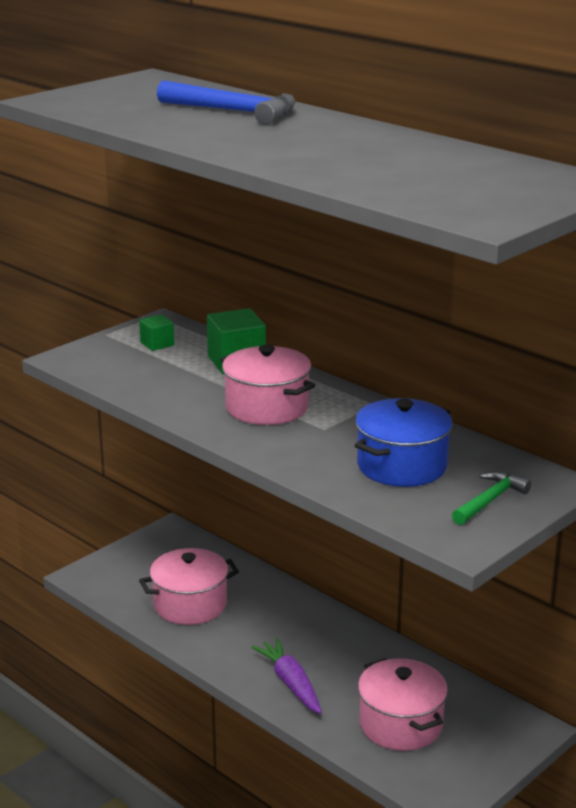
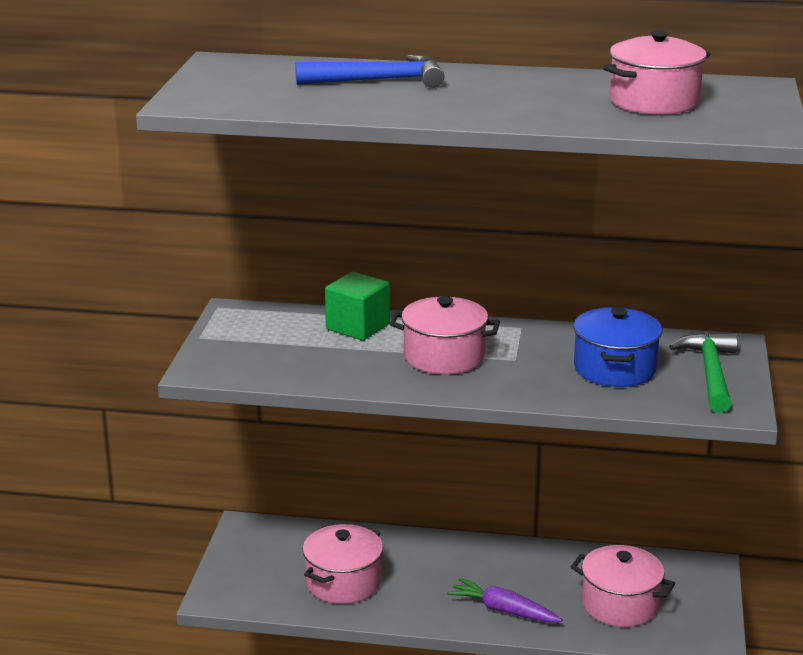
camera: 35 degrees left, 0 degrees up
green cube [139,314,174,351] -> none
green hammer [452,471,531,525] -> green hammer [669,332,738,413], size x1.57
none -> pink pot [603,30,710,115]

